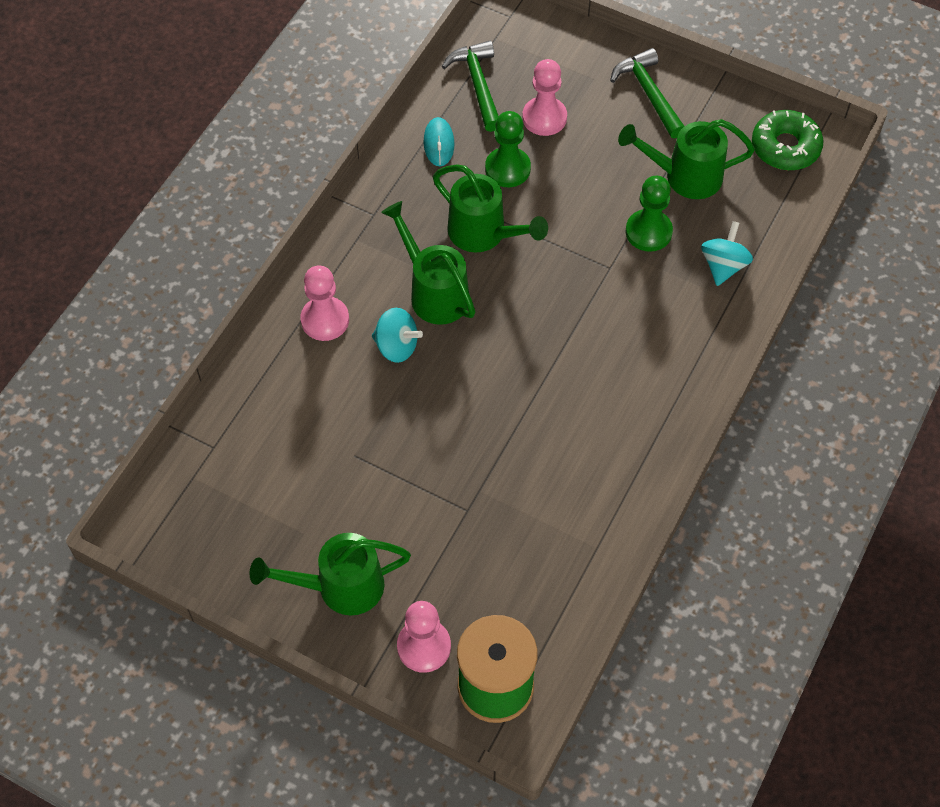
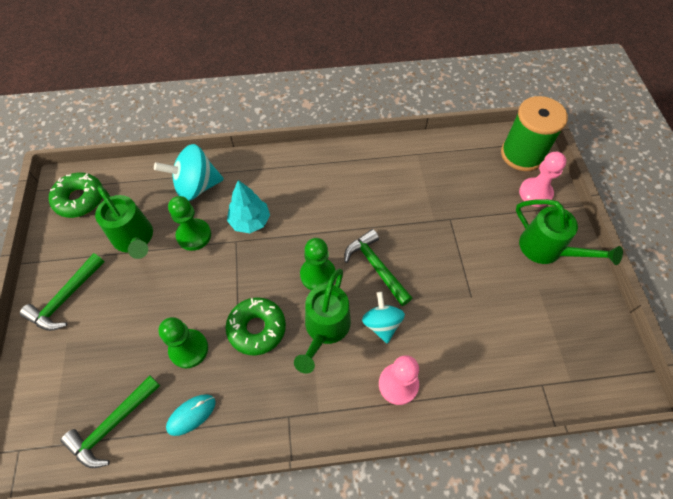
camera: 125 degrees left, 0 degrees up
green watering can [433,165,548,253] -> green donut [225,298,286,355]
pink pawn [522,59,567,136] -> none
turquoise spinning top [701,221,753,286] -> turquoise spinning top [154,144,224,201], size x1.53
none -> turquoise tree [227,180,270,233]
none -> green pawn [300,238,336,290]
none -> green hammer [344,229,412,306]

